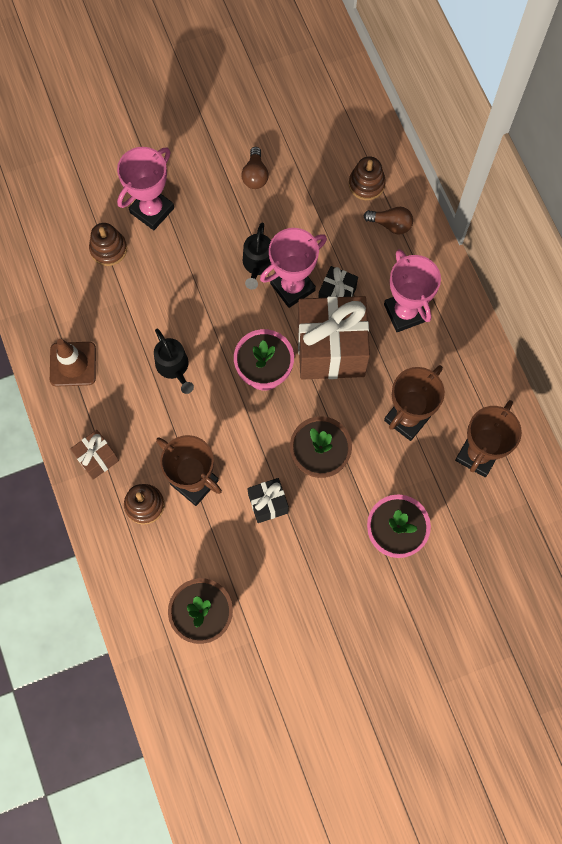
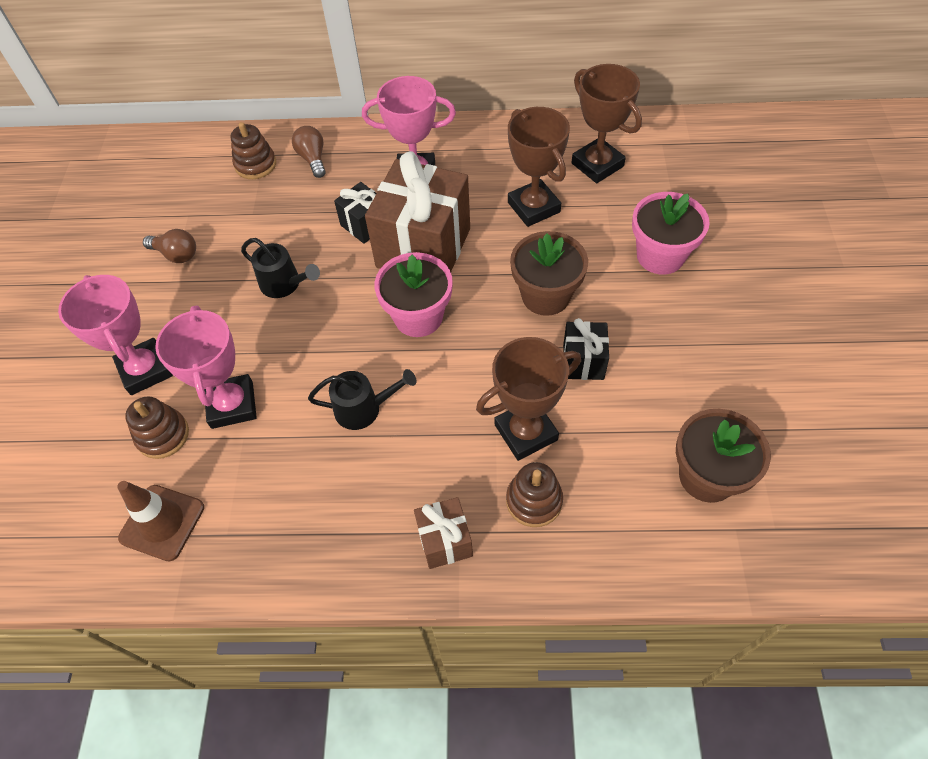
camera: 65 degrees left, 15 degrees down
brown traffic cone [50,339,96,387] -> brown traffic cone moved to [117,481,204,562]
pink trophy [260,228,327,308] -> pink trophy moved to [155,305,257,429]
brown light bulb [364,207,413,235] -> brown light bulb turned 60 degrees counterclockwise [292,126,326,178]

